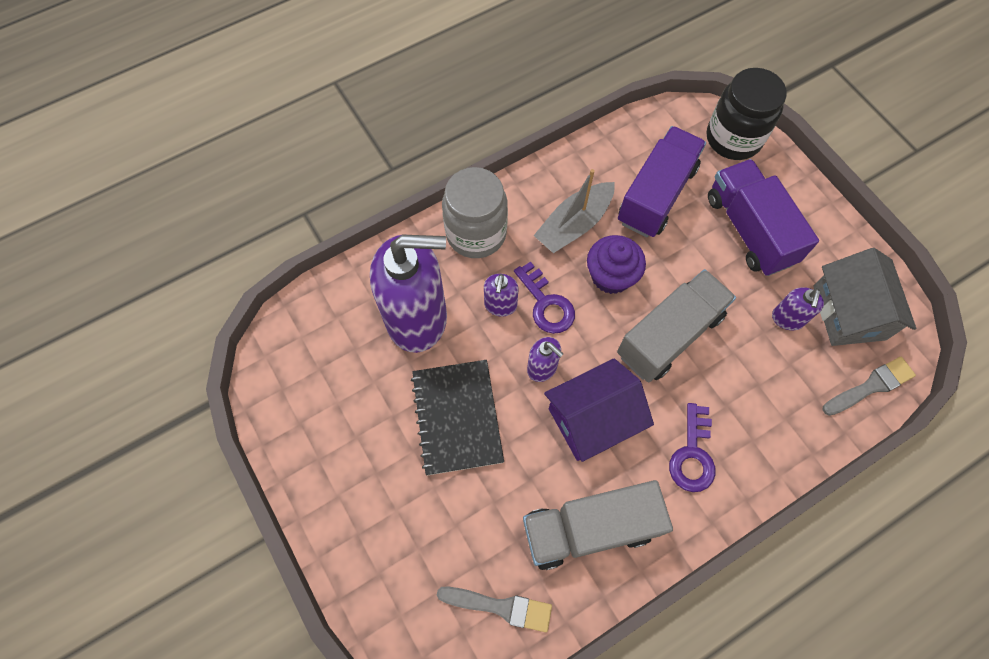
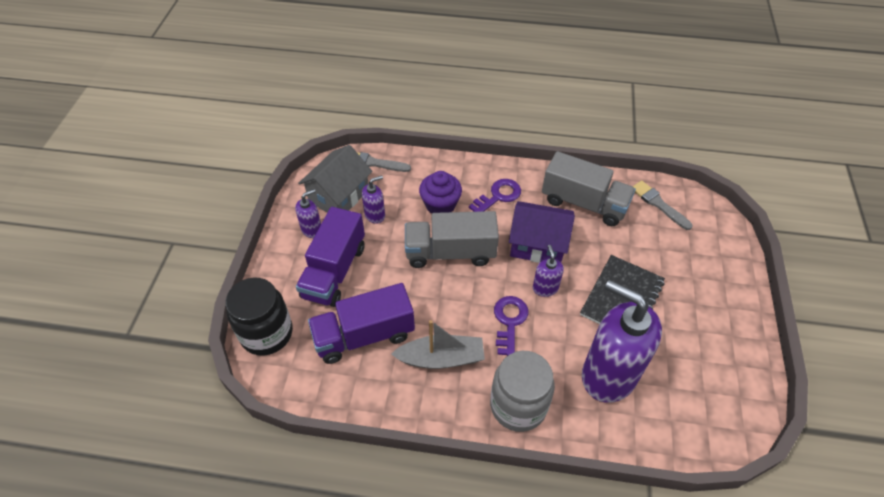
camera: 140 degrees left, 15 degrees down
purple soap dispenser [484,274,519,317] -> purple soap dispenser moved to [295,189,321,238]
purple cupcake [587,235,646,294] -> purple cupcake moved to [419,171,462,213]

